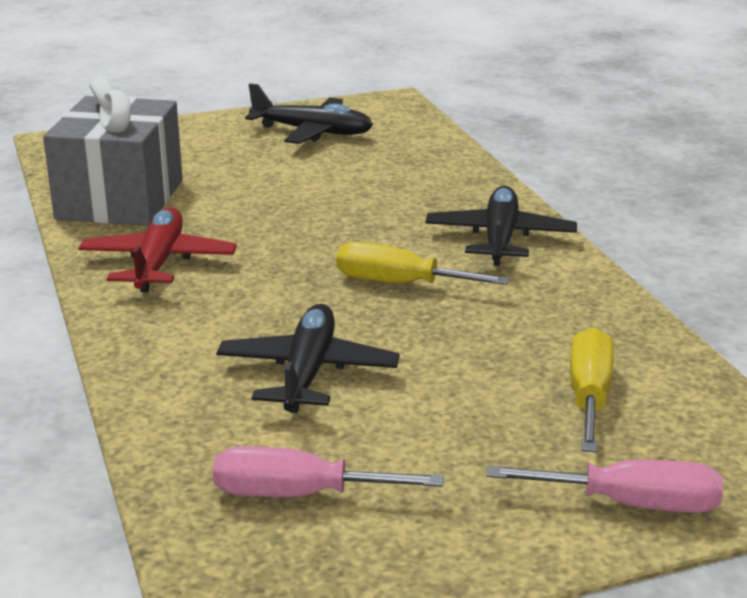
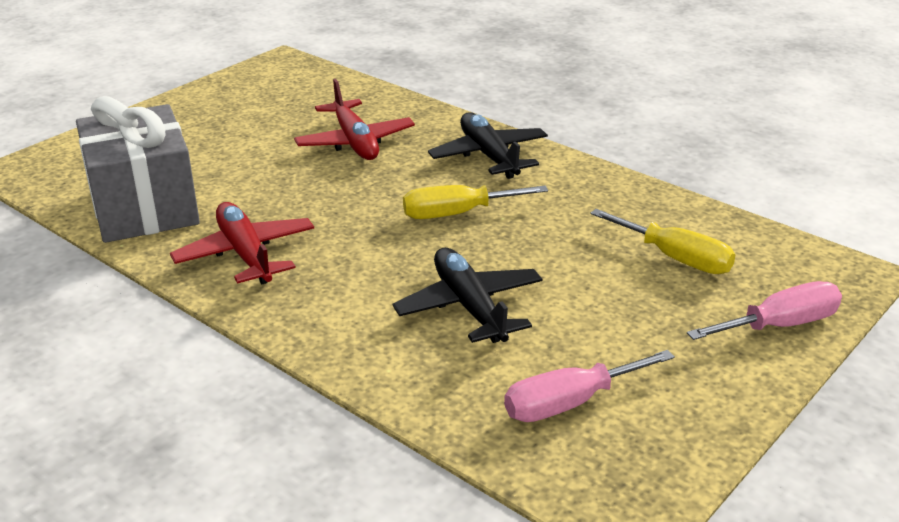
camera: 30 degrees left, 5 degrees up
black plane [245,83,373,144] -> none
yellow screwdriver [570,327,614,452] -> yellow screwdriver turned 150 degrees clockwise [590,209,736,274]
none -> red plane [294,79,415,160]

